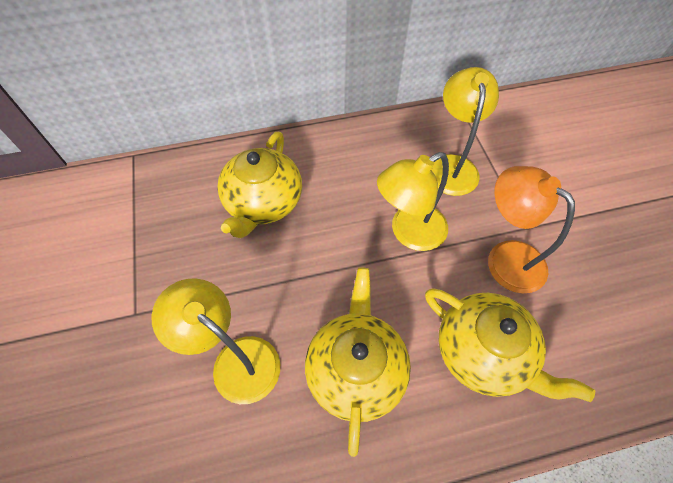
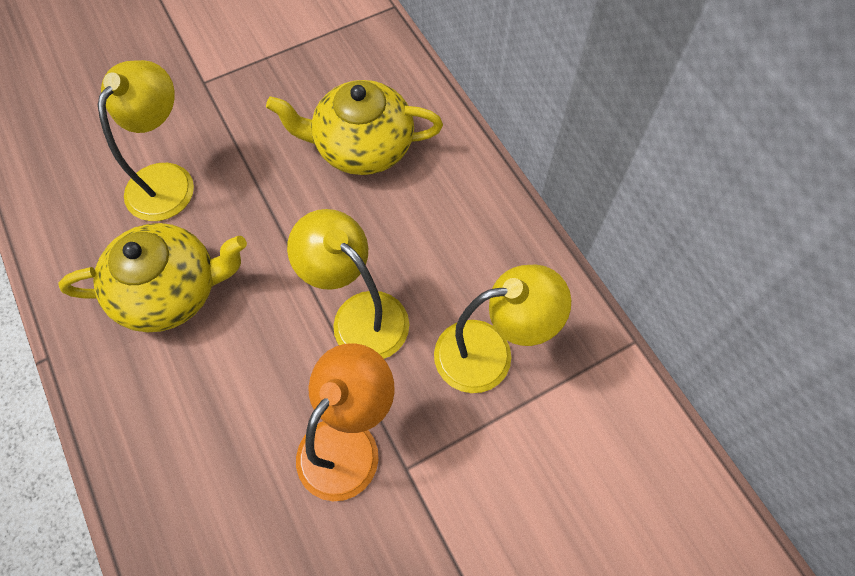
camera: 75 degrees right, 5 degrees up
yellow teapot [425,288,595,402] -> none

